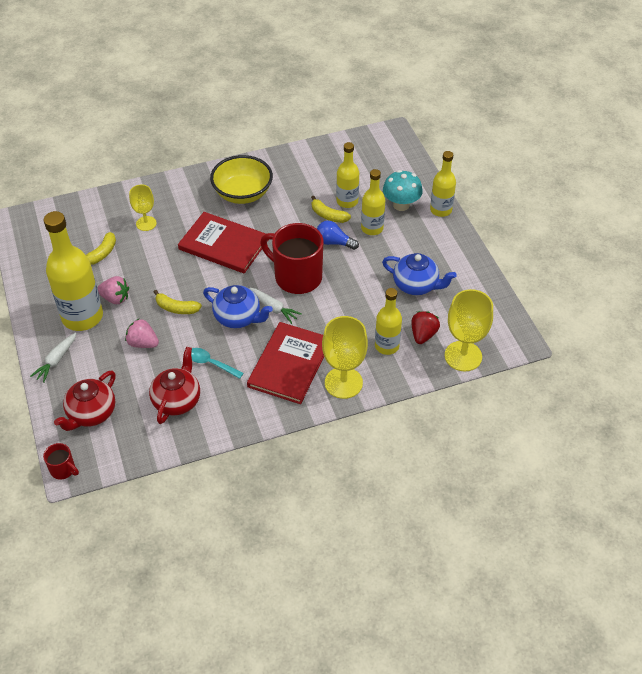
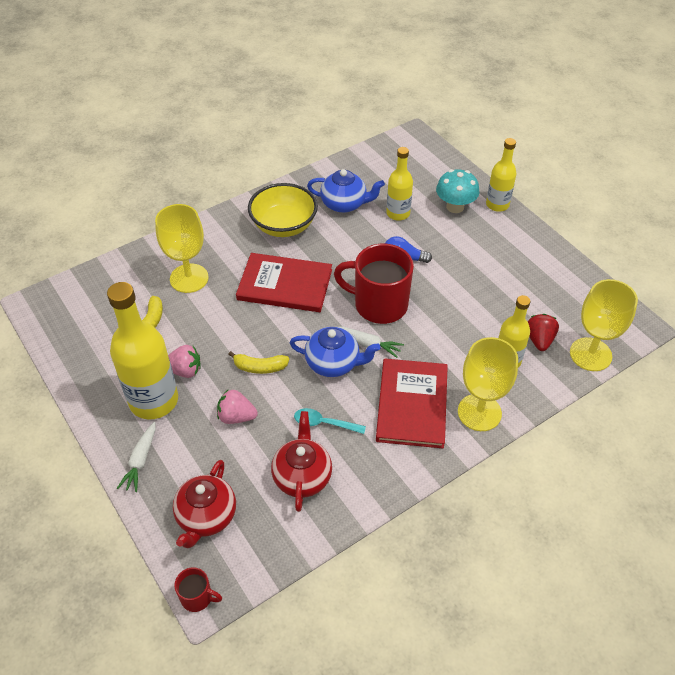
camera: 15 degrees left, 0 degrees up
yellow goblet [129,185,157,231] -> yellow goblet [155,204,209,293], size x1.65
yellow banana [311,196,351,223] -> none
yellow bottle [361,169,385,235] -> none
blue teapot [382,253,457,295] -> blue teapot moved to [307,169,385,213]

